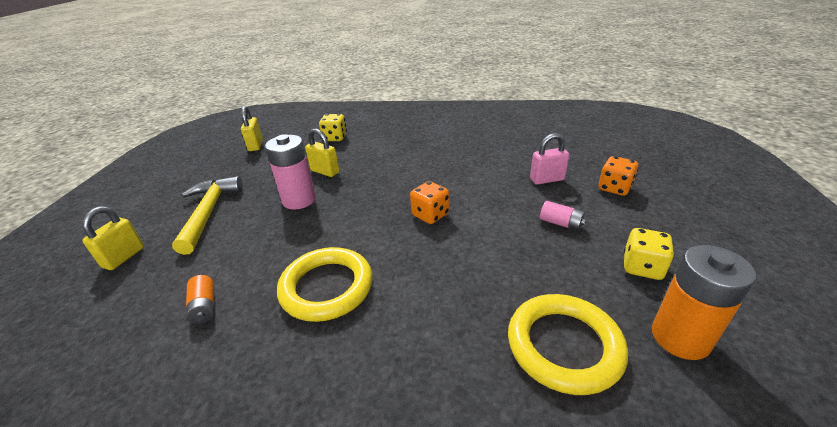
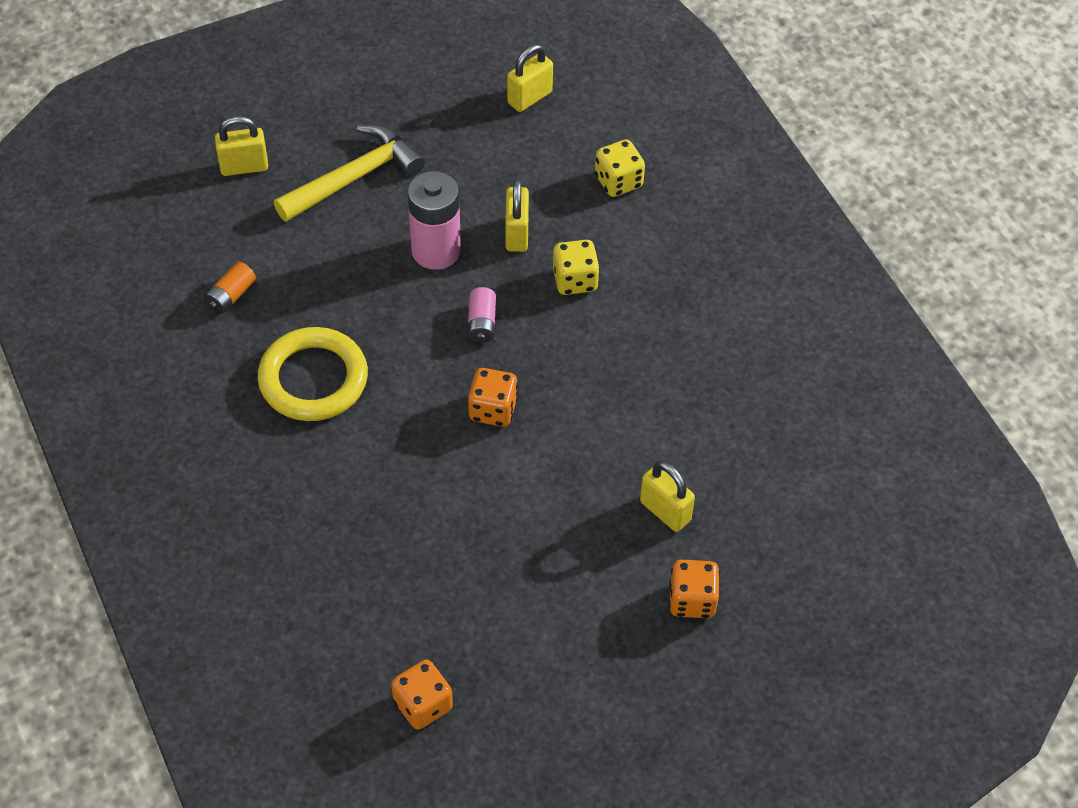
camera: 55 degrees right, 20 degrees up
yellow ring [508,294,628,395] -> none
pink padlock [530,133,569,185] -> yellow padlock [640,461,695,532]
pink battery [540,201,586,231] -> pink battery moved to [468,287,496,343]
yellow dice [624,228,674,280] -> yellow dice moved to [553,240,600,295]
orange battery [652,245,756,360] -> orange dice [391,660,453,730]

